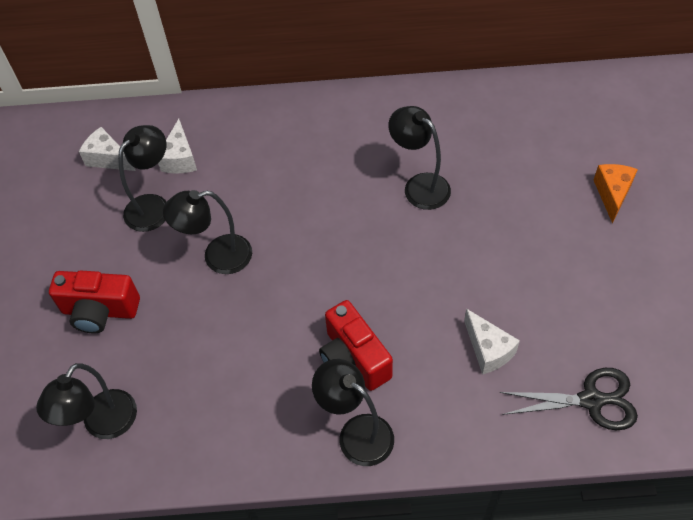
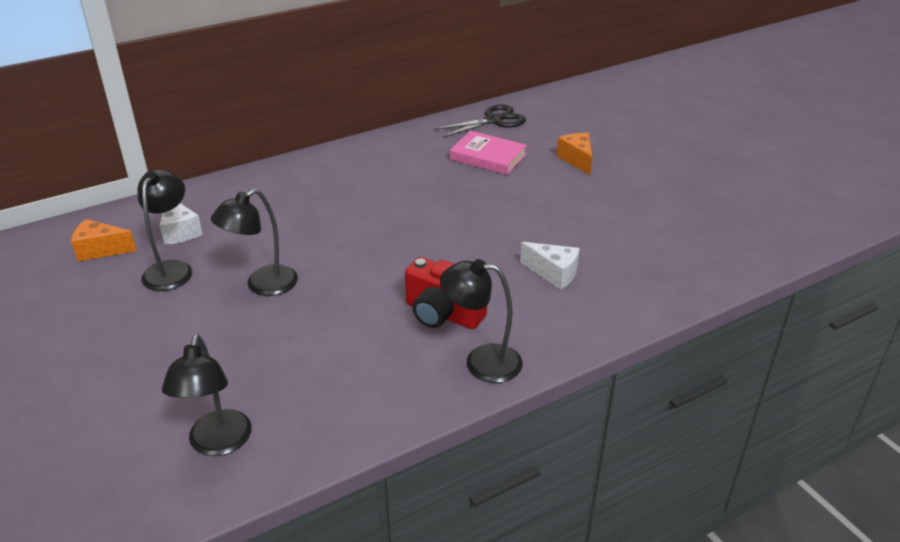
camera: 30 degrees left, 20 degrees down
red camera [49,270,140,333] -> none
white cheese [79,127,136,171] -> orange cheese [71,219,136,261]
black lamp [388,106,451,210] -> none
black scissors [499,368,638,430] -> black scissors moved to [434,104,526,138]
none -> pink book [450,131,527,175]

